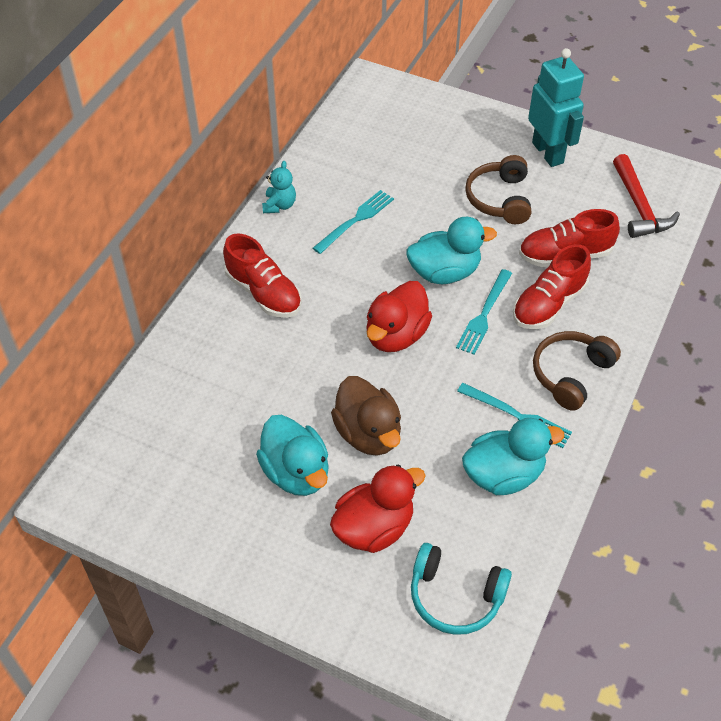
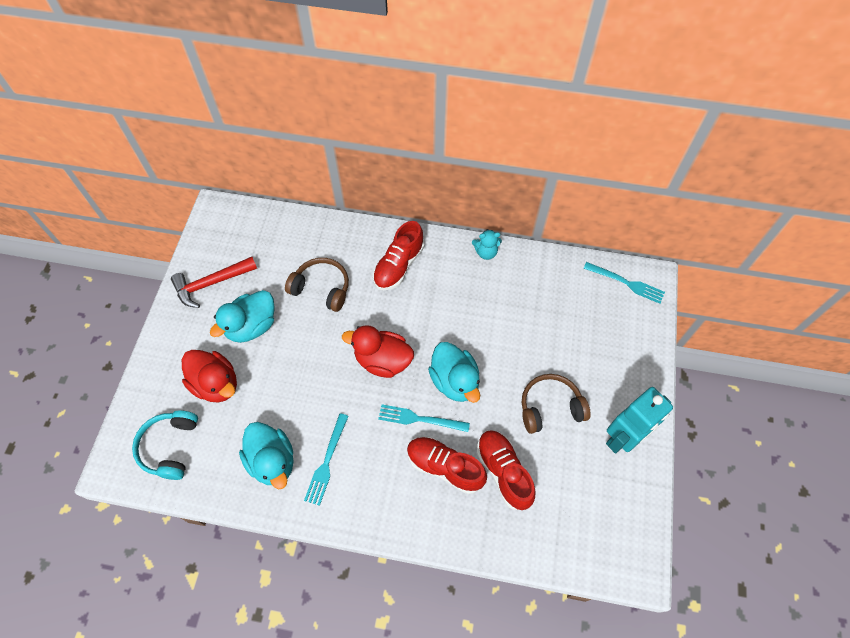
camera: 75 degrees right, 10 degrees up
turquoise fork [313,190,394,254] -> turquoise fork moved to [583,262,665,304]
brown duck [331,376,401,456] -> none
brown headphones [533,331,621,411] -> brown headphones moved to [285,258,349,312]
red hammer [613,154,680,238] -> red hammer moved to [171,257,257,308]

